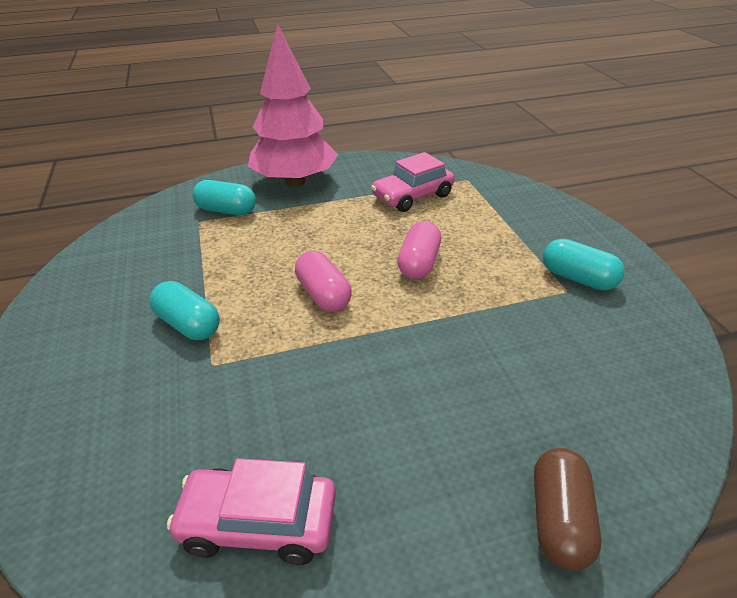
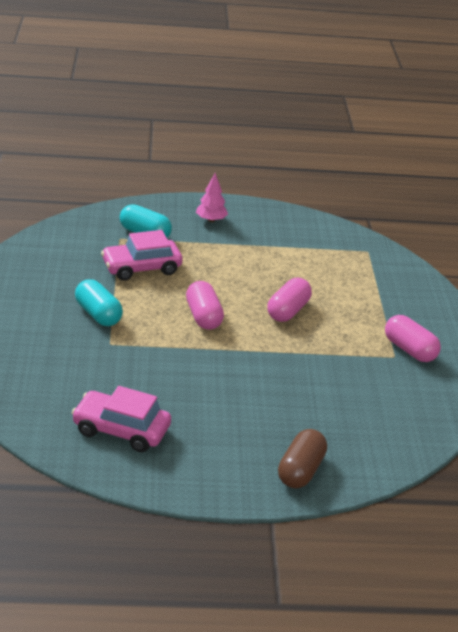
camera: 10 degrees right, 5 degrees down
pink tree [248,23,338,187] -> pink tree [196,173,228,222], size x0.40
pink car [371,152,455,212] -> pink car moved to [101,230,182,281]
turquoise capsule [543,239,625,291] -> pink capsule [385,315,441,362]

